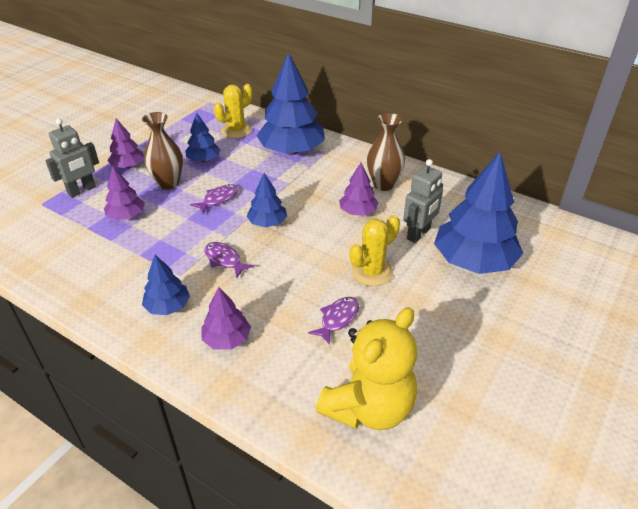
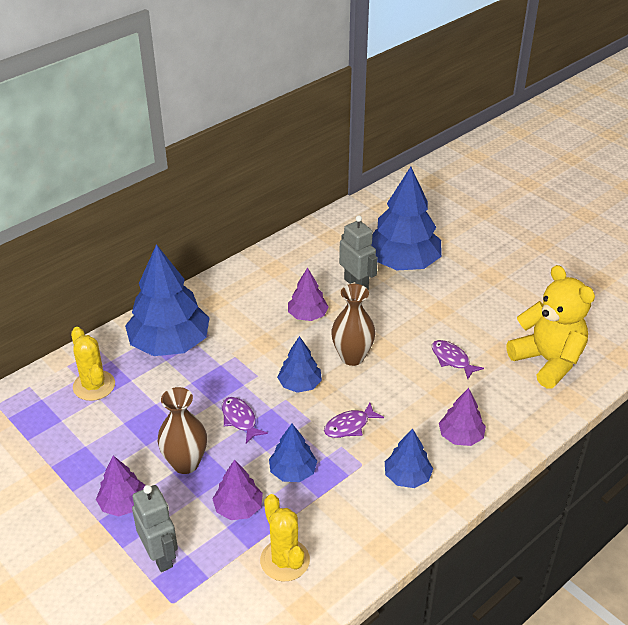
camera: 75 degrees left, 0 degrees up
blue tree [185,112,221,162] -> blue tree moved to [269,424,317,482]
yellow cactus [350,215,400,286] -> yellow cactus moved to [260,494,310,582]
brown vase [367,113,405,191] -> brown vase moved to [331,284,375,366]

